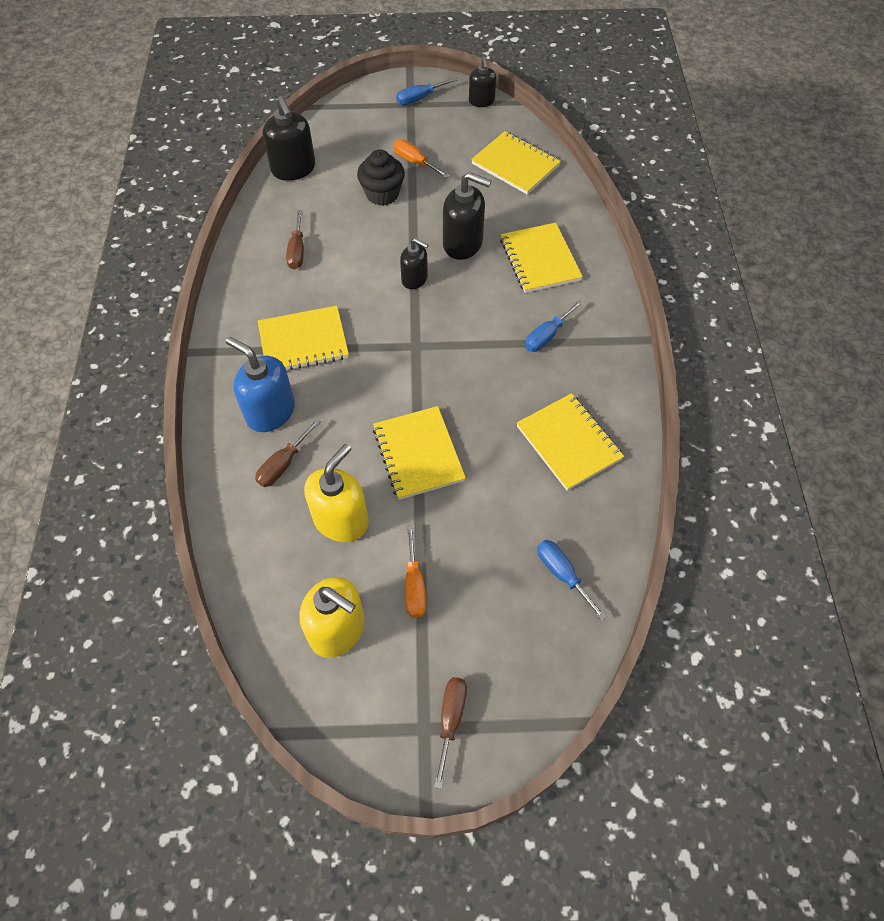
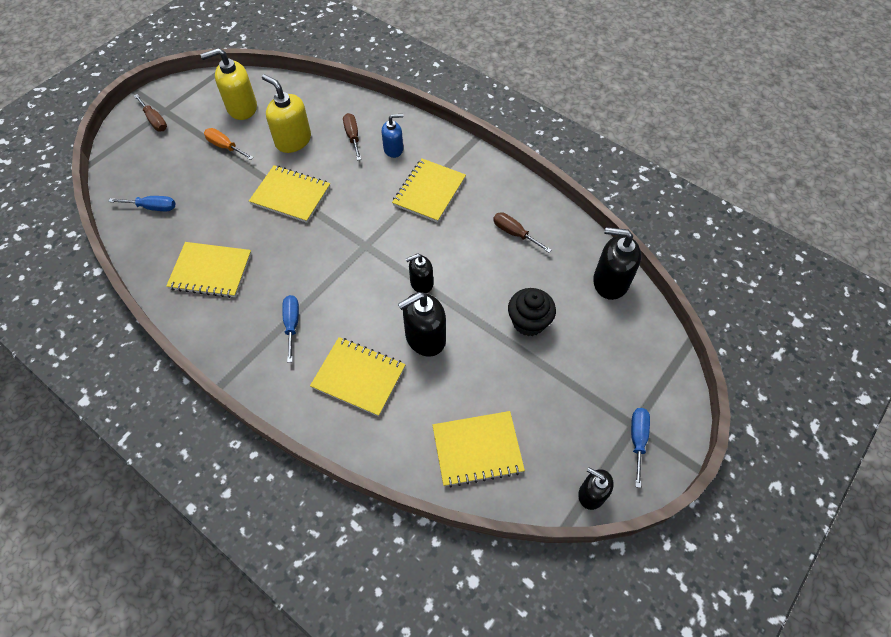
camera: 130 degrees right, 0 degrees up
blue soap dispenser [226,337,295,432] -> blue soap dispenser [381,114,403,158], size x0.62
yellow soap dispenser [304,444,369,542] -> yellow soap dispenser turned 150 degrees clockwise [262,74,311,153]
orange screwdriver [393,139,450,178] -> none

